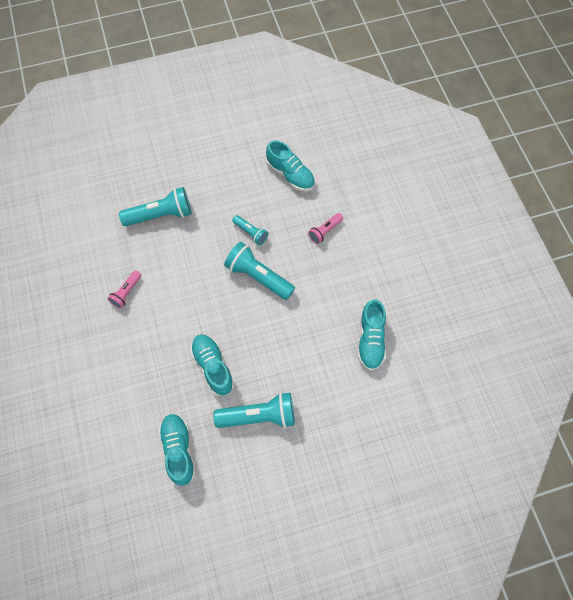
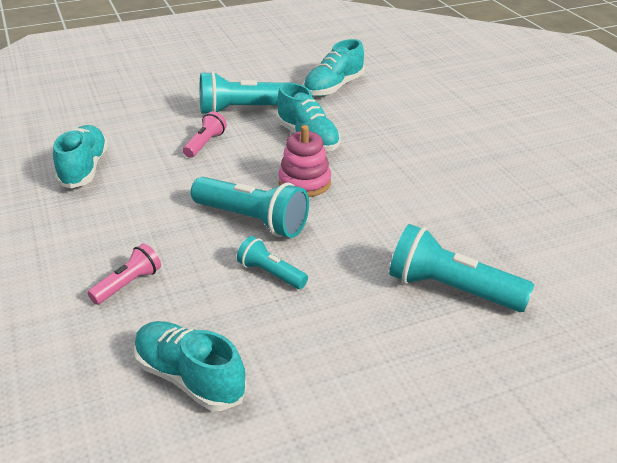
camera: 175 degrees right, 30 degrees down
pink flashlight [107,270,141,309] -> pink flashlight moved to [183,111,227,158]
turquoise flashlight [119,187,192,226] -> turquoise flashlight turned 45 degrees clockwise [389,224,534,312]
turquoise shoe [158,413,196,486] -> turquoise shoe turned 60 degrees clockwise [303,39,364,96]
none -> pink stacking toy [278,125,331,197]

